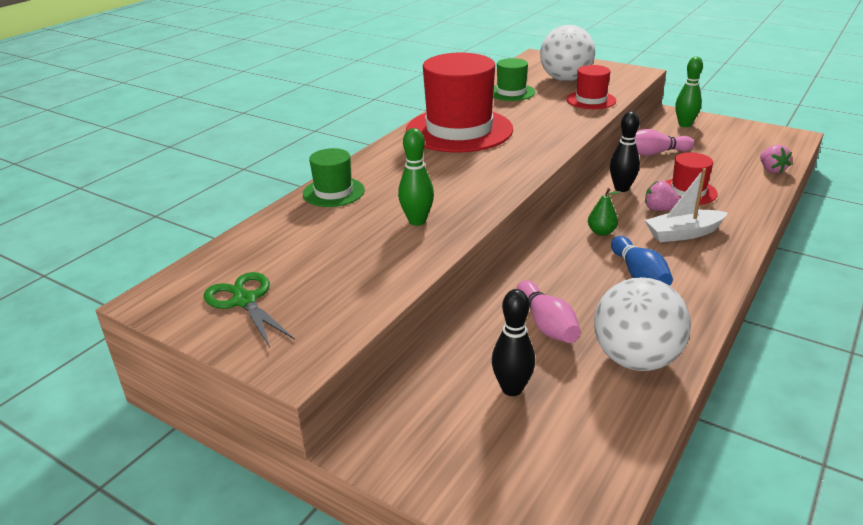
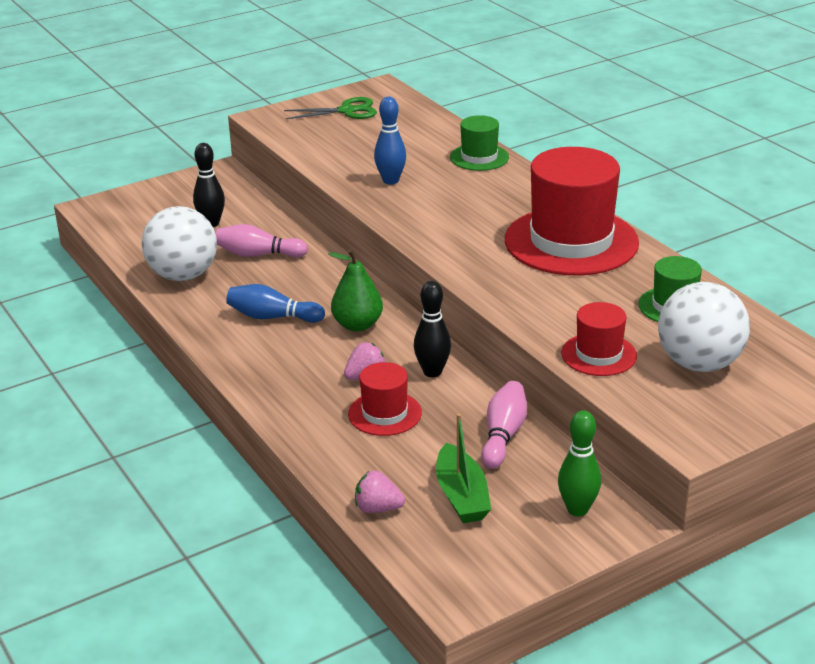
camera: 115 degrees right, 0 degrees up
green bowling pin [398,128,434,226] -> blue bowling pin [374,97,406,185]
green pear [588,188,620,236] -> green pear [328,249,383,332], size x1.58
white boat [645,168,728,242] -> none
none -> green boat [436,413,491,523]

